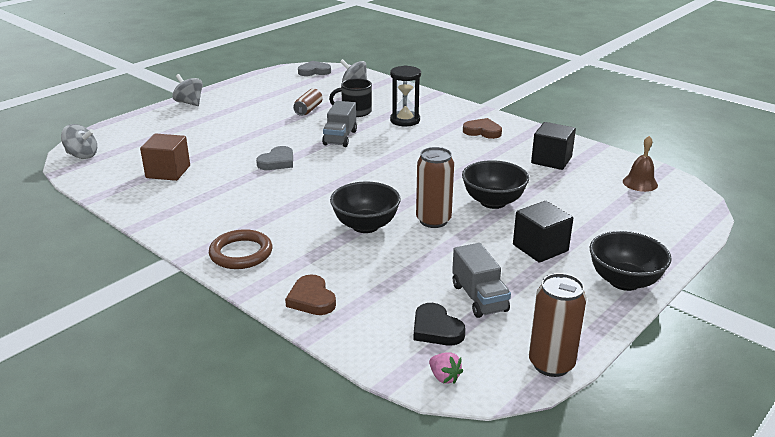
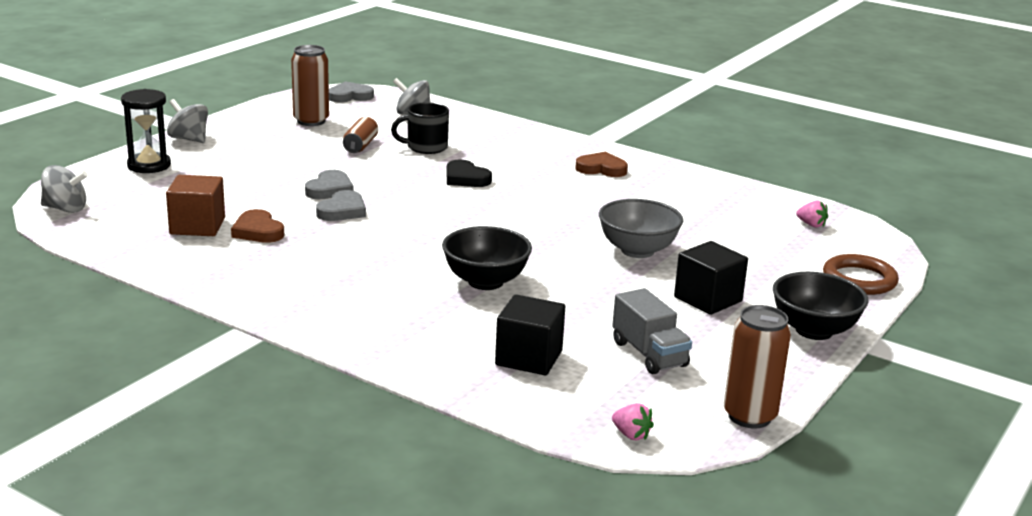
camera: 10 degrees left, 5 degrees down
brown ring [209,229,272,269] -> brown ring moved to [823,254,899,295]
brown heart [285,274,336,315] -> brown heart moved to [231,209,284,243]
grey truck [322,101,357,147] -> none
black hourglass [390,65,421,126] -> black hourglass moved to [121,89,171,173]
black heart [414,303,466,345] -> black heart moved to [446,160,492,187]
brown can [416,147,454,228] -> brown can moved to [291,45,329,126]
black bowl [462,160,529,209] -> grey bowl [599,199,683,258]
black cube [531,122,576,170] -> black cube moved to [495,294,565,375]
brown bell [623,136,658,192] -> pink strawberry [796,201,828,228]
none -> grey heart [305,170,354,199]

